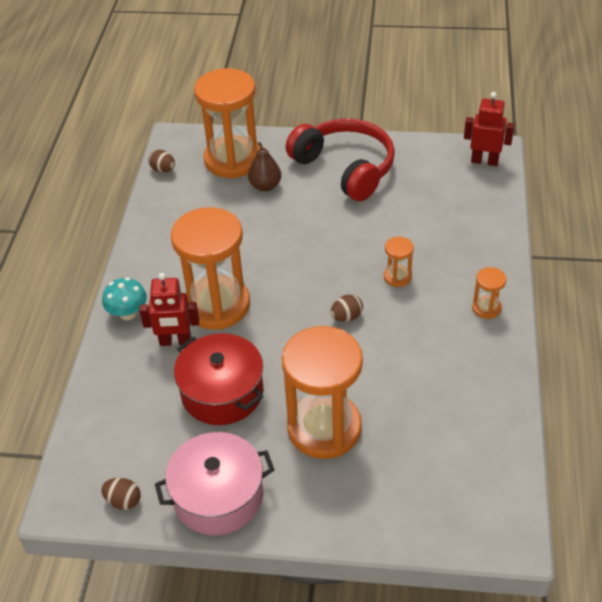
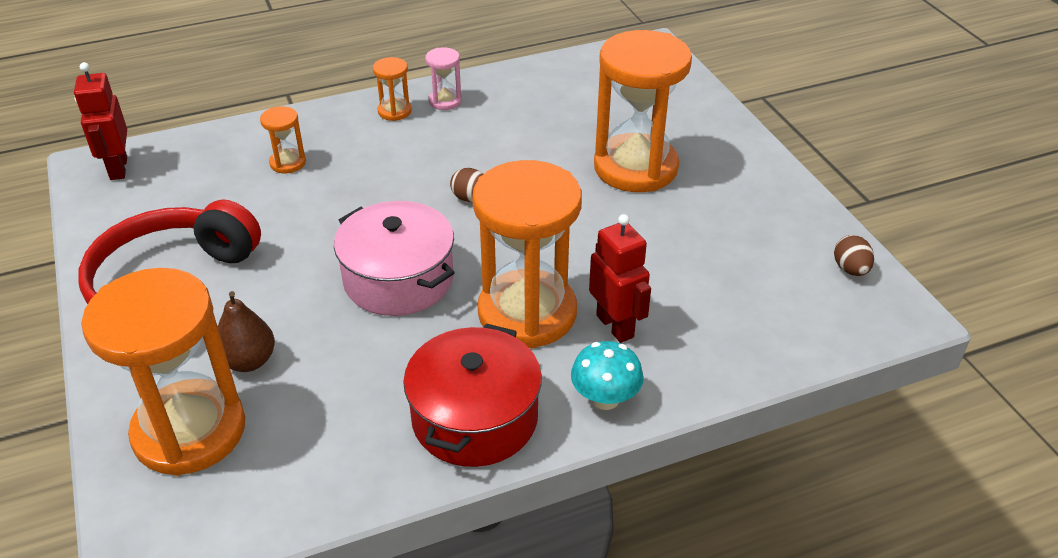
camera: 120 degrees left, 5 degrees down
brown egg [148,150,175,173] -> none
pink pot [155,432,274,535] -> pink pot moved to [334,201,455,316]
red pot [174,333,263,425] -> red pot moved to [403,323,542,467]
orange hourglass [384,237,414,287] -> orange hourglass moved to [260,106,306,173]
none -> pink hourglass [425,47,462,110]

